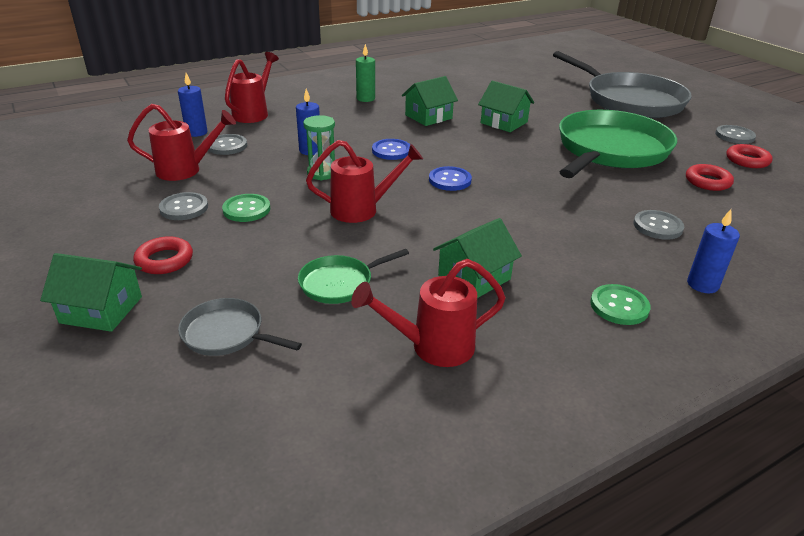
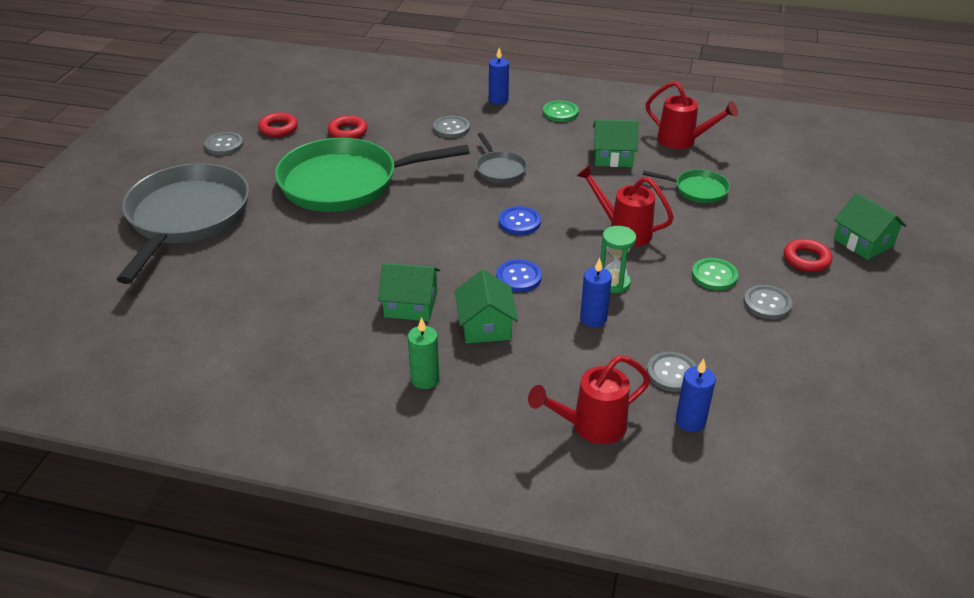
camera: 135 degrees left, 5 degrees up
red watering can [127,104,236,181] -> none
grey pan [178,298,302,356] -> grey pan moved to [476,133,527,183]
green house [478,80,534,132] -> green house moved to [455,270,518,343]

